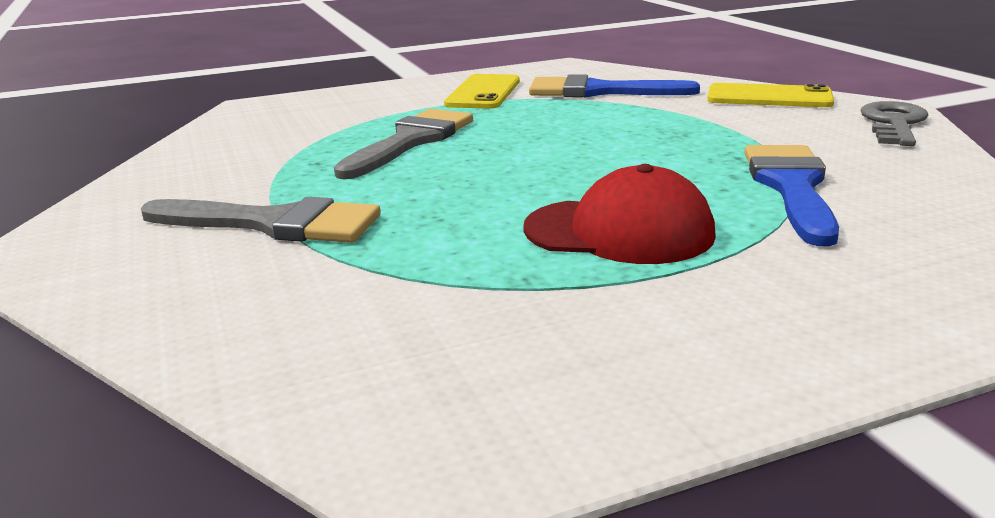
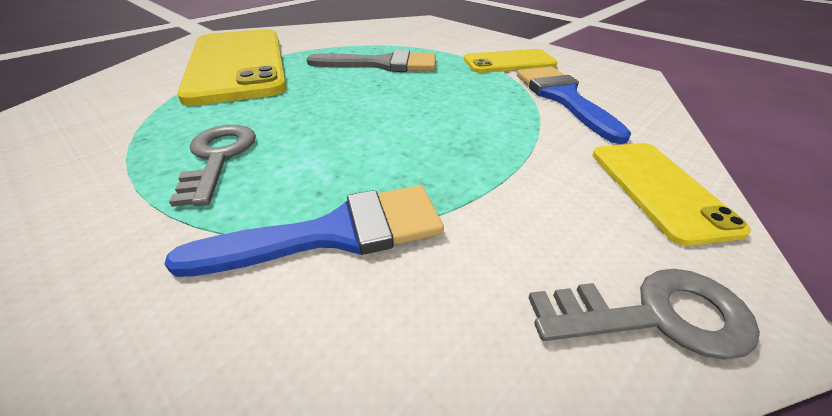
camera: 65 degrees right, 15 degrees up
grey brush [141,197,381,243] -> yellow phone [177,29,287,106]
red cap [523,164,716,264] -> grey key [169,125,256,207]

